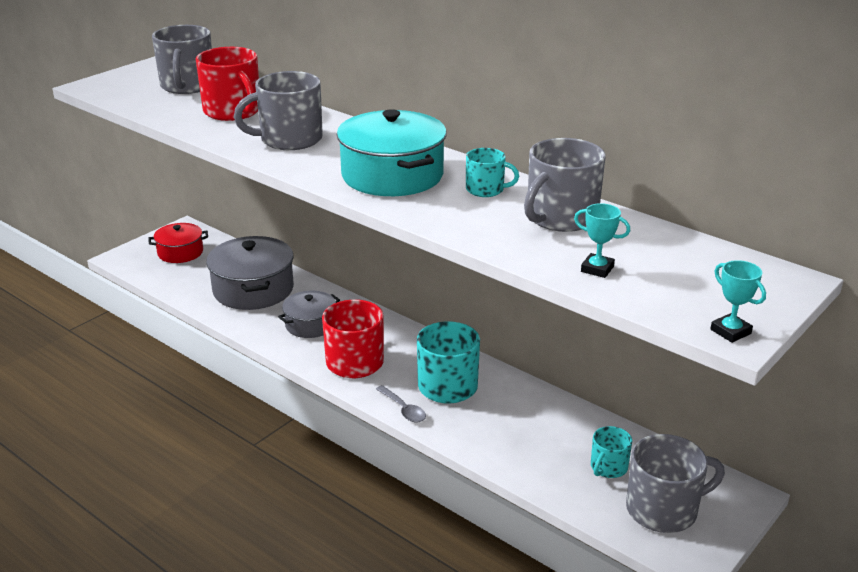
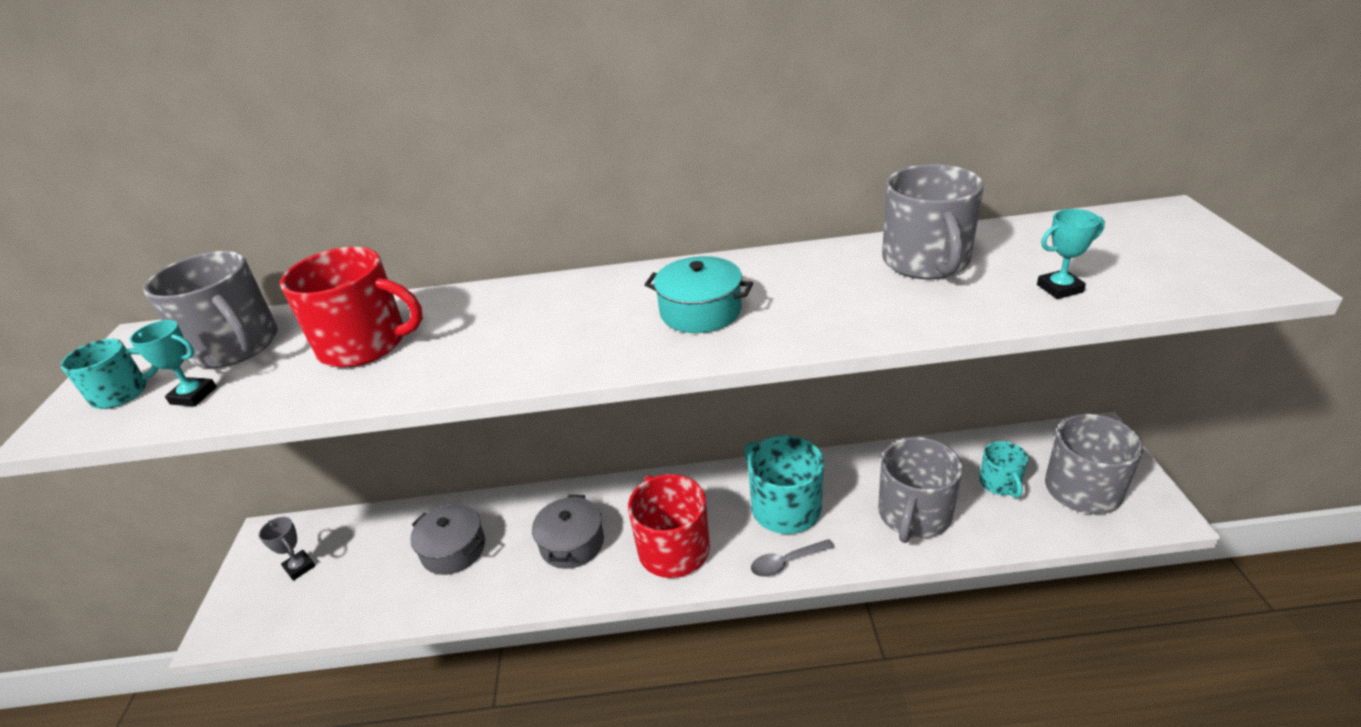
camera: 40 degrees left, 5 degrees up
red pot [148,223,208,263] -> grey trophy [259,517,315,581]
grey pot [206,236,294,310] -> grey pot [410,504,485,575], size x0.60
grey mug [234,71,323,150] -> grey mug moved to [878,437,963,543]
turquoise pot [337,109,447,196] -> turquoise pot [645,256,753,333], size x0.60
grey spoon [376,385,426,422] -> grey spoon turned 150 degrees clockwise [751,539,834,577]
turquoise mug [466,148,519,197] -> turquoise mug moved to [60,339,158,409]
turquoise trophy [710,260,766,343] -> turquoise trophy moved to [130,320,217,407]

